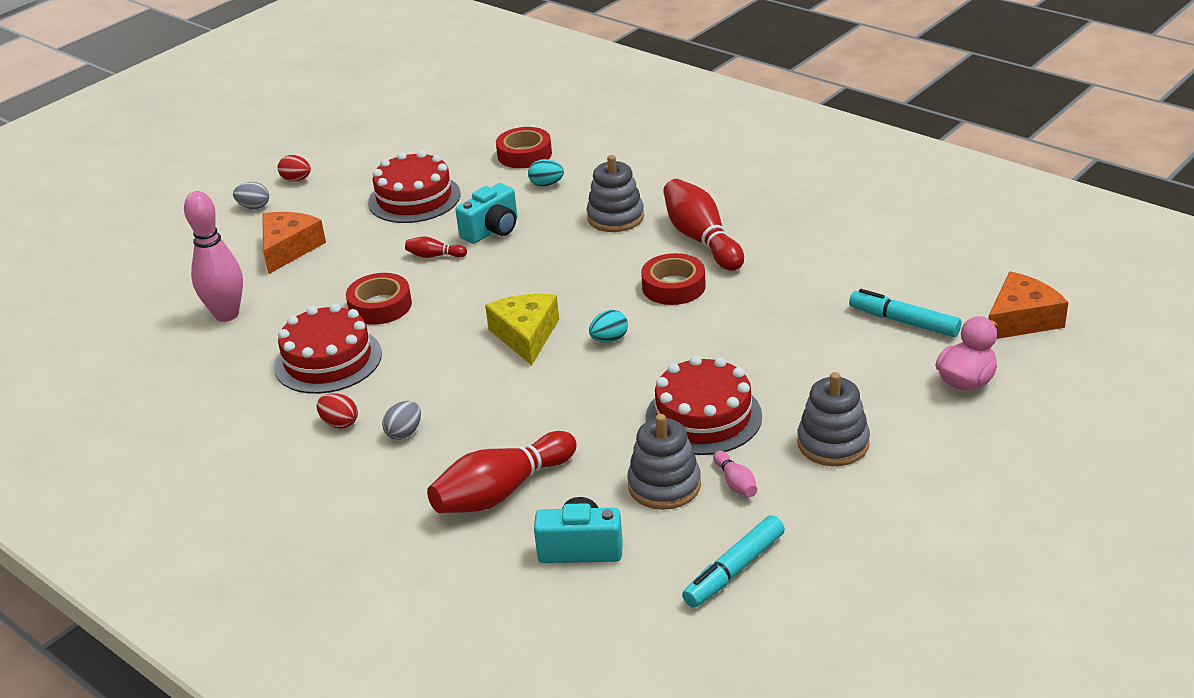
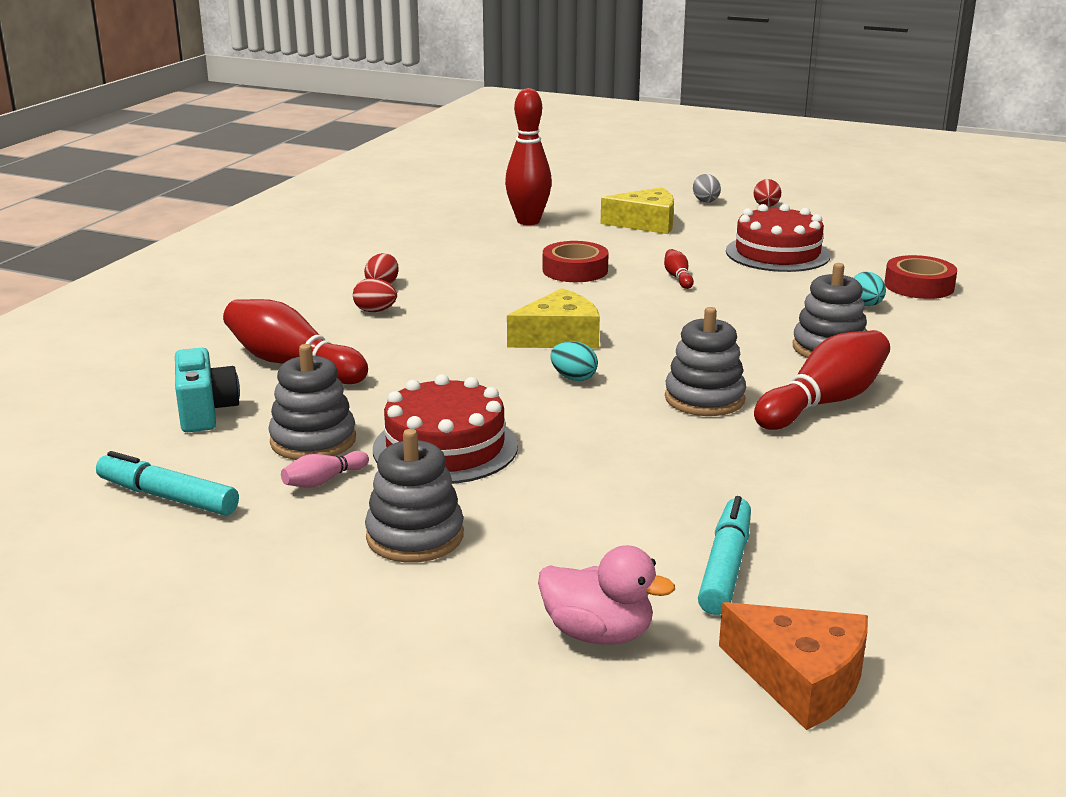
camera: 70 degrees right, 10 degrees down
pink bowling pin [184,191,243,322] -> red bowling pin [505,88,552,225]
orange cheese [262,212,326,274] -> yellow cheese [601,187,674,234]
red cake [274,303,382,394] -> none
grey egg [382,401,421,440] -> red egg [353,278,397,312]
turquoise camera [455,183,517,244] -> none
red tape [641,253,706,305] -> grey stacking toy [665,307,746,416]

